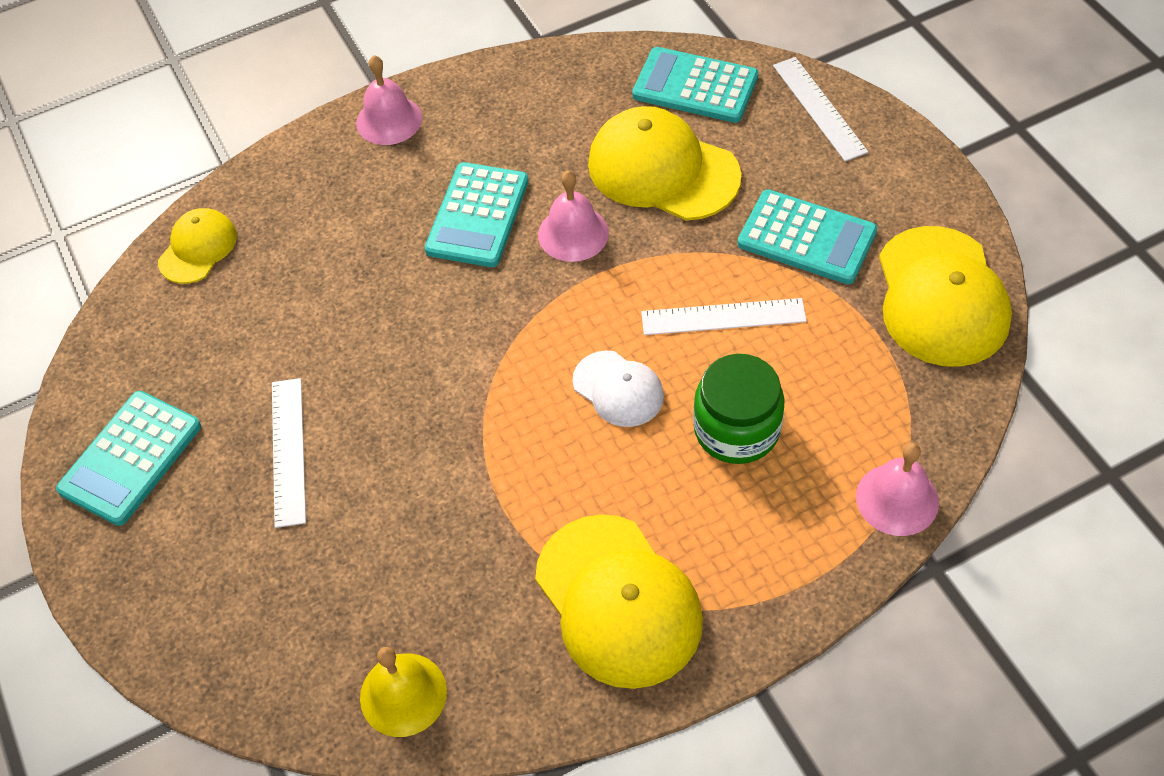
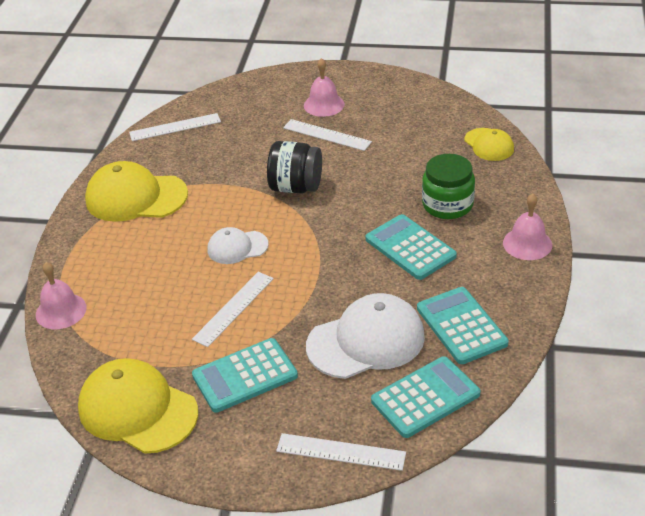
camera: 125 degrees right, 15 degrees down
turquoise calculator [56,391,201,526] -> turquoise calculator moved to [417,287,509,364]
yellow bell [360,647,447,737] -> white ruler [129,113,221,141]
pink bell [538,170,609,262] -> pink bell moved to [304,58,345,117]
yellow cap [588,106,741,221] -> white cap [306,293,425,379]
green jar [693,354,785,464] -> green jar moved to [422,154,475,219]
none -> black jar [267,141,322,193]

